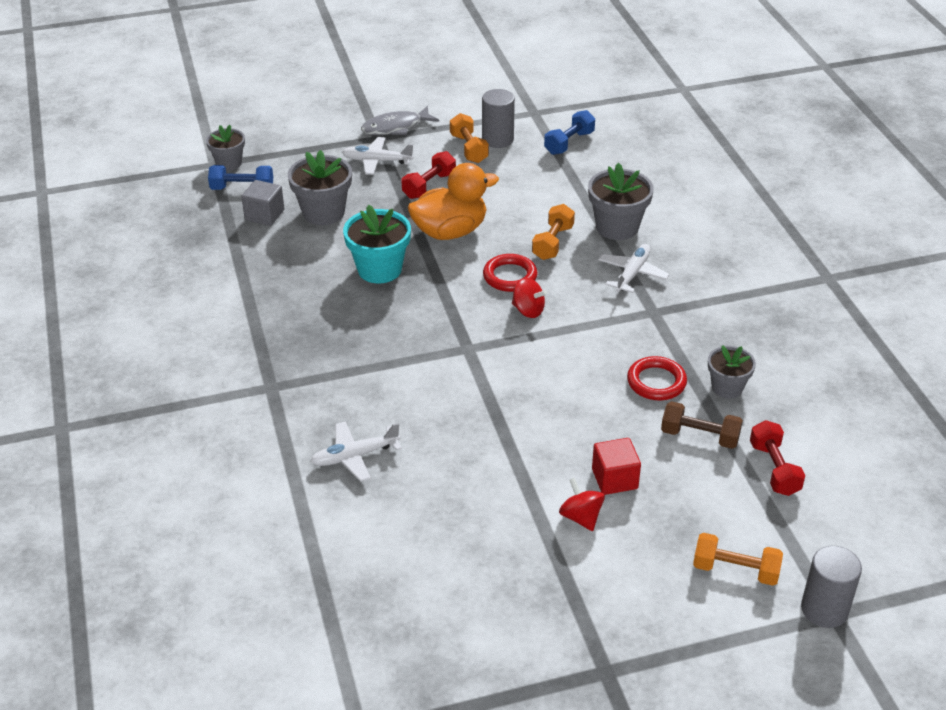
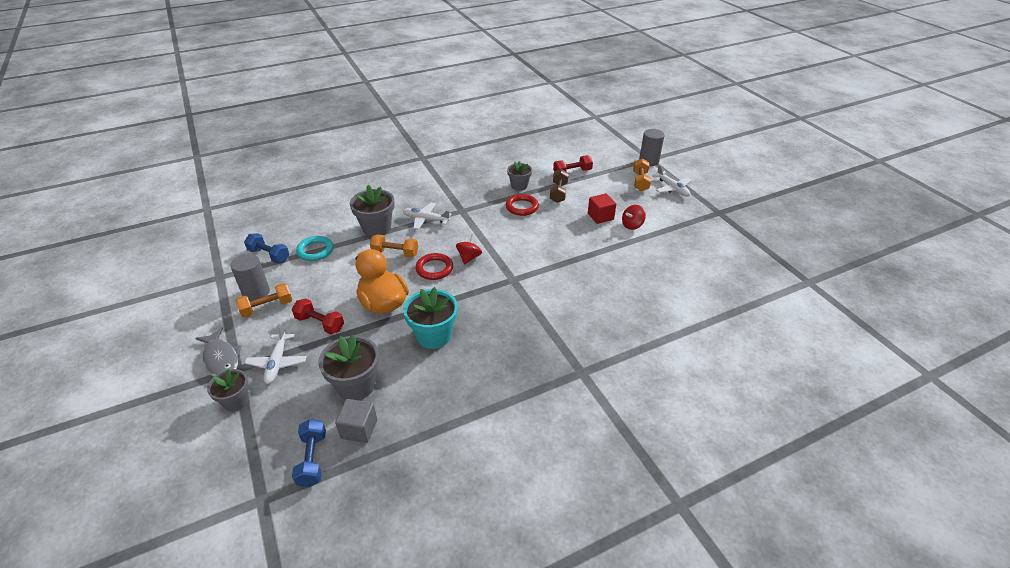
camera: 100 degrees left, 0 degrees up
grey flower pot [206,125,245,171] -> grey flower pot moved to [207,369,249,411]
white plane [310,421,402,482] -> white plane moved to [652,165,691,197]
none -> turquoise ring [296,236,334,261]

